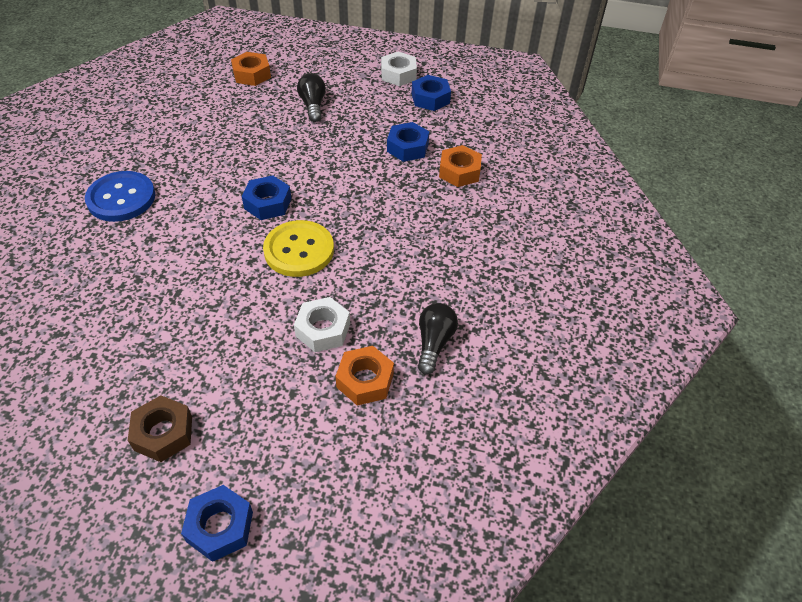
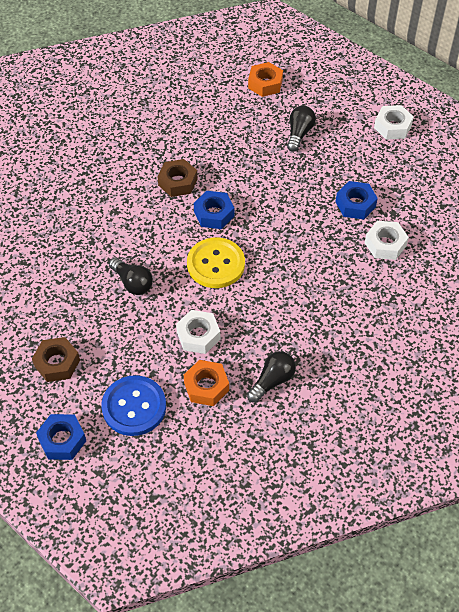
camera: 30 degrees right, 5 degrees up
blue button [85,171,155,222] -> blue button moved to [102,375,166,436]
blue nut [412,75,451,111] -> none
orange nut [439,145,482,187] -> white nut [365,221,409,260]
none -> black light bulb [109,257,153,295]
none -> brown nut [157,159,198,197]

